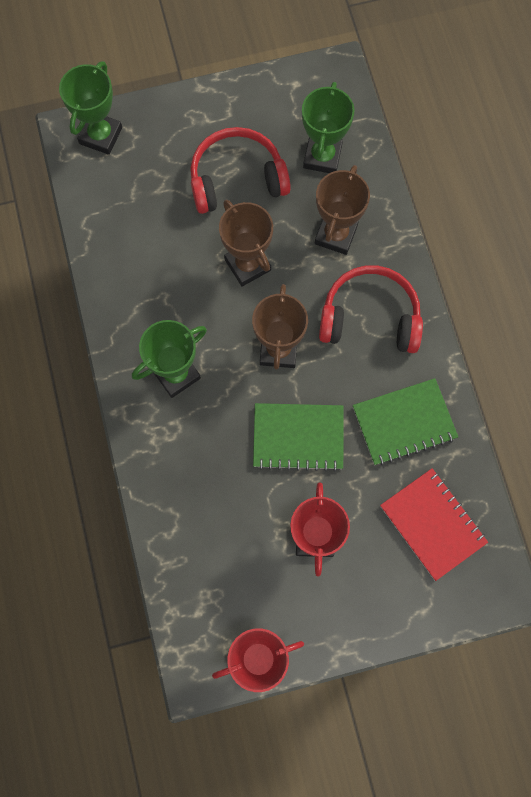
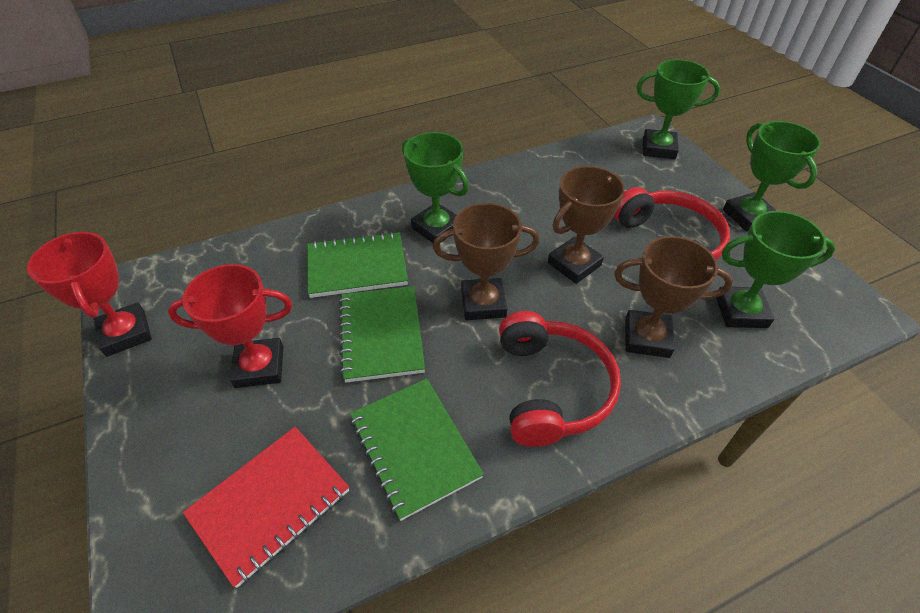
camera: 80 degrees right, 25 degrees down
none -> green notebook [307,231,408,298]
none -> green trophy [723,121,821,231]

